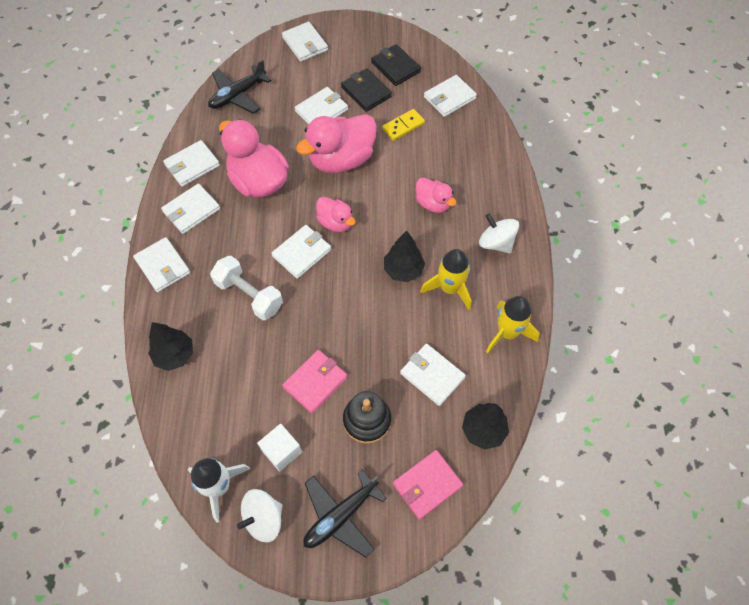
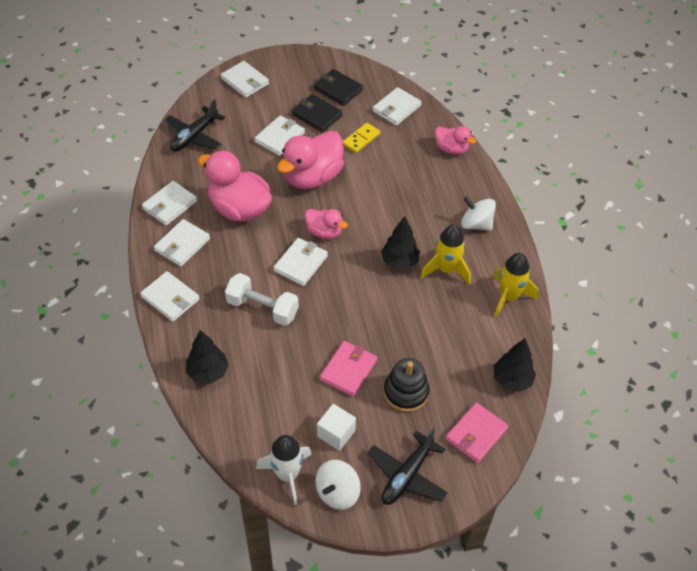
camera: 15 degrees left, 10 degrees down
white wallet [400,344,466,406] -> none
pink duck [416,177,456,213] -> pink duck moved to [435,126,476,155]

